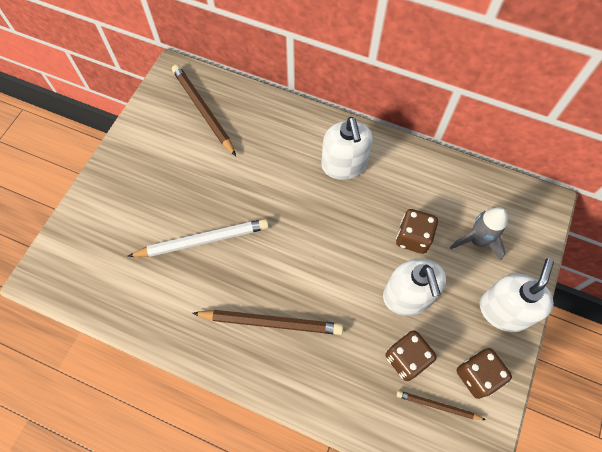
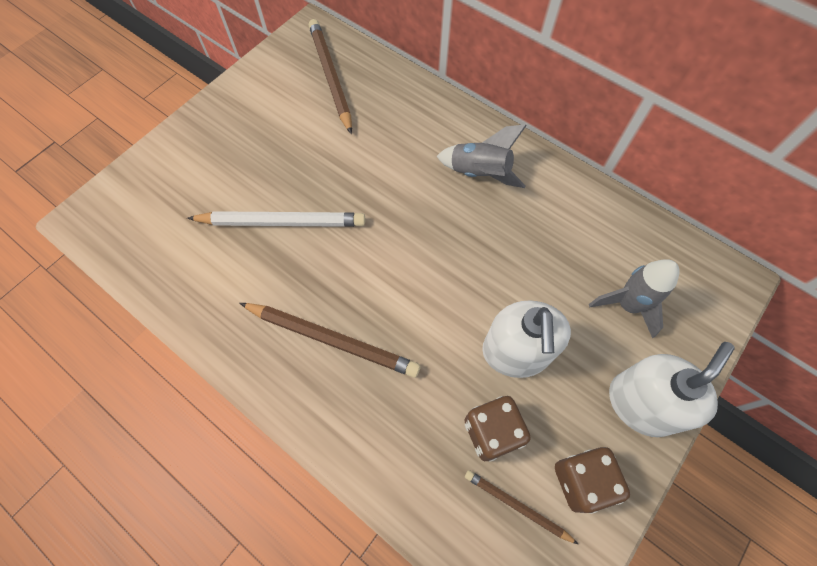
camera: 15 degrees right, 0 degrees up
white soap dispenser [321,117,373,180] -> grey rocket [436,124,527,188]
brown dice [396,209,438,254] -> none

